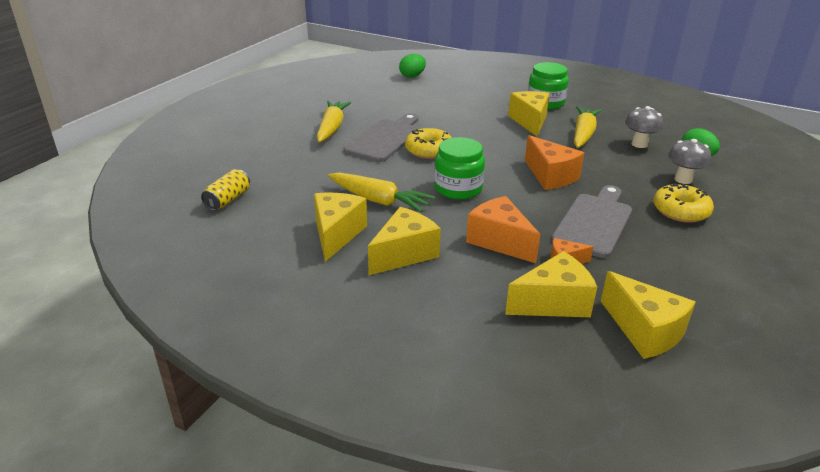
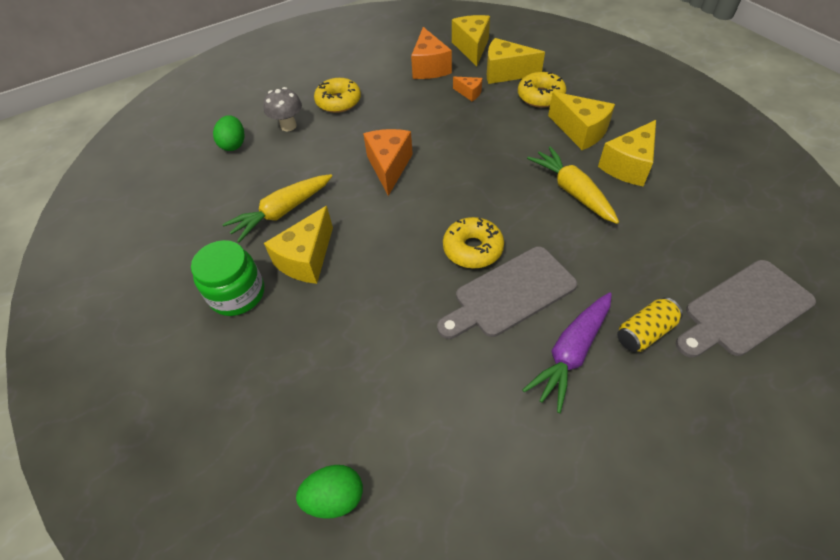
camera: 145 degrees left, 20 degrees up
yellow can [201,169,250,211] -> yellow can moved to [617,297,683,352]
yellow carrot [317,101,351,142] -> purple carrot [523,292,612,413]
yellow cheese [368,207,441,275] -> yellow cheese turned 120 degrees counterclockwise [548,92,615,150]
green jar [434,137,485,200] -> none
orange cheese [466,196,540,263] -> orange cheese moved to [411,27,452,79]
grey cutting board [551,185,632,258] -> grey cutting board moved to [676,260,816,358]
grey mushroom [625,106,663,148] -> none
none -> yellow donut [518,72,566,108]

